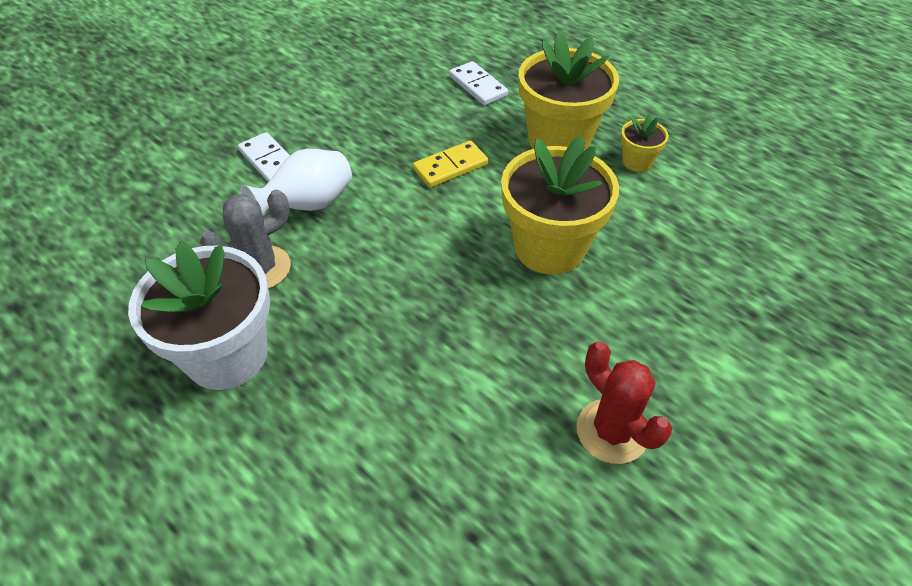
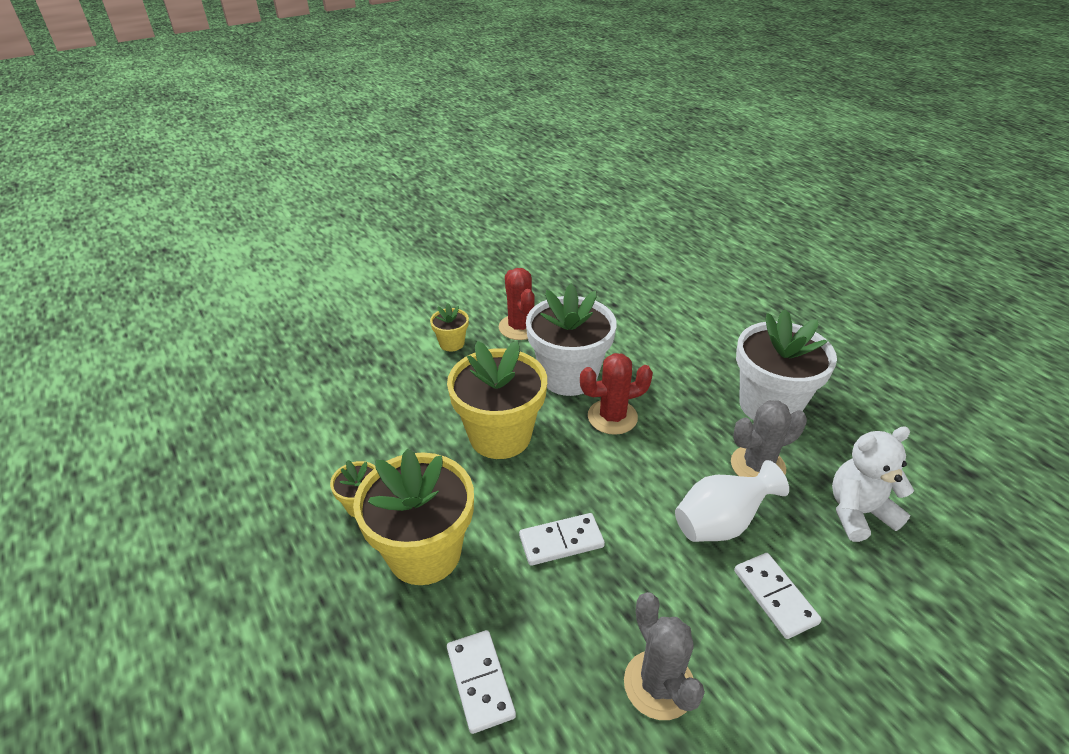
camera: 165 degrees left, 10 degrees down
yellow domino [413,141,488,187] -> white domino [519,513,605,566]
none -> yellow flower pot [430,303,469,351]
none -> white flower pot [526,284,617,396]
none -> red cactus [580,353,653,435]
none -> grey cactus [624,592,705,720]
none -> white teddy bear [832,426,914,542]

